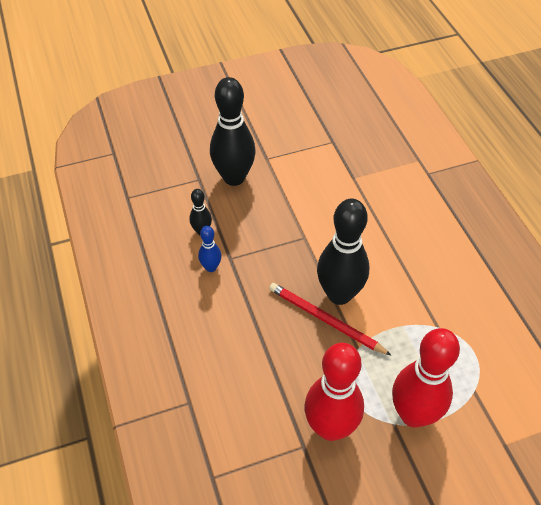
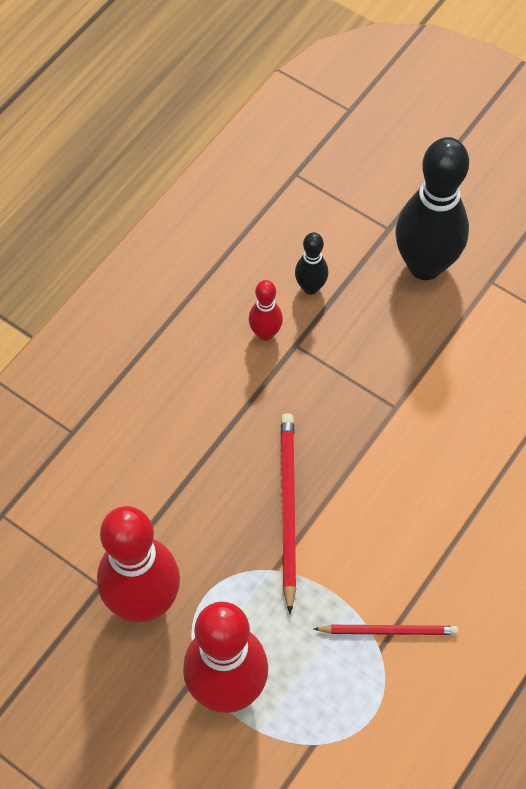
camera: 55 degrees right, 10 degrees up
blue bowling pin [198,226,221,272] -> red bowling pin [249,280,283,341]
black bowling pin [317,199,369,305] -> none
none -> red pencil [314,625,458,635]

